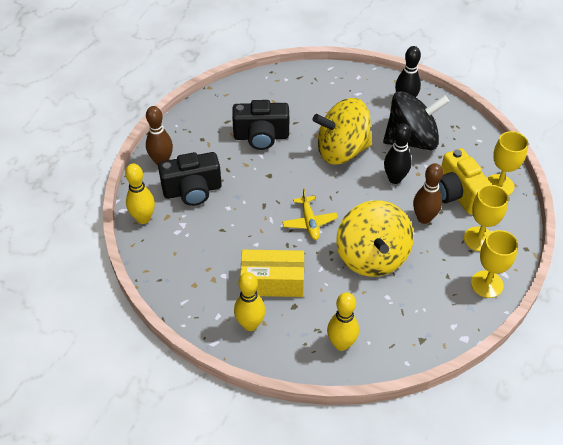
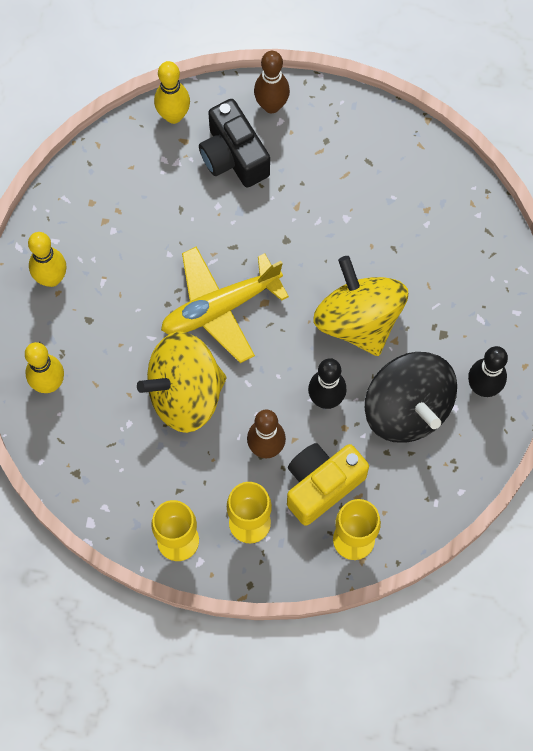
camera: 75 degrees right, 20 degrees up
black camera [232,100,289,150] -> none
yellow box [240,250,304,297] -> none
yellow plane [282,188,338,240] -> yellow plane [161,247,289,363], size x1.78

